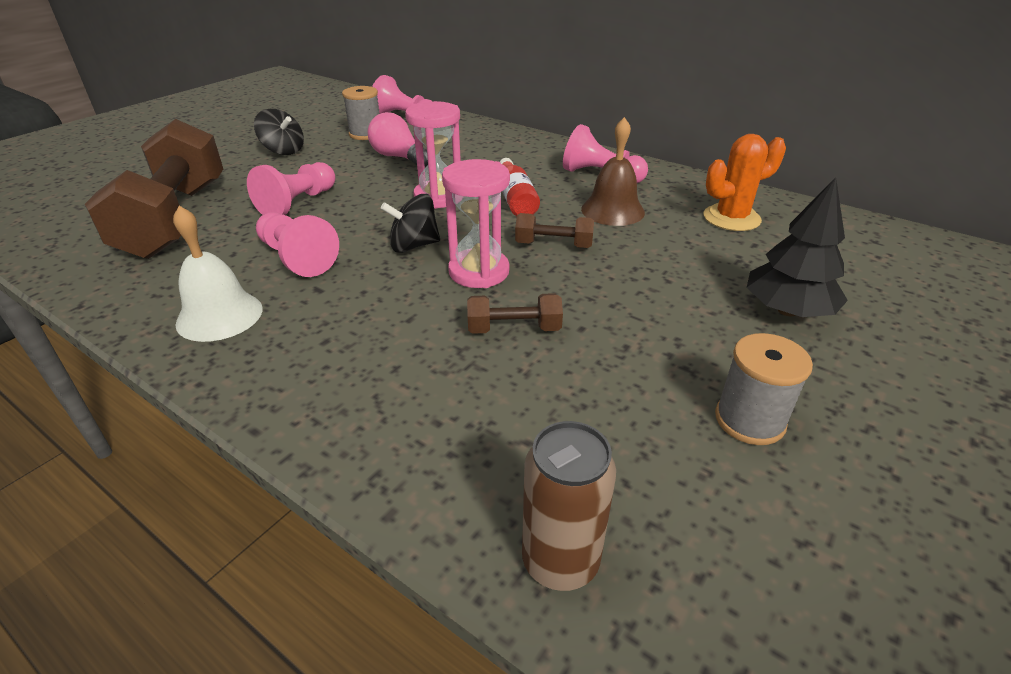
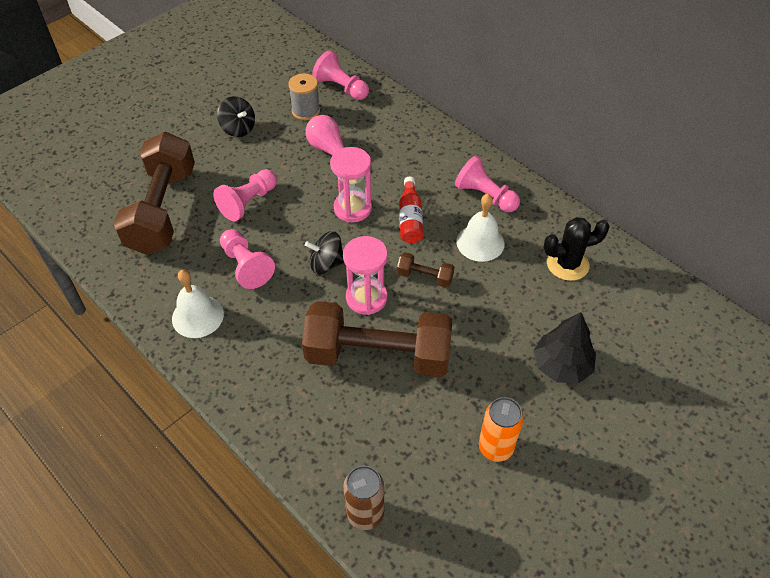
camera: 10 degrees right, 15 degrees up
brown dumbbell [467,293,563,334] -> brown dumbbell [302,301,452,378], size x2.40
brown bell [581,117,645,226] -> white bell [456,194,504,262]
orange cactus [704,134,786,231] -> black cactus [544,217,610,281]
grey spool [715,333,813,445] -> orange can [479,397,524,462]

